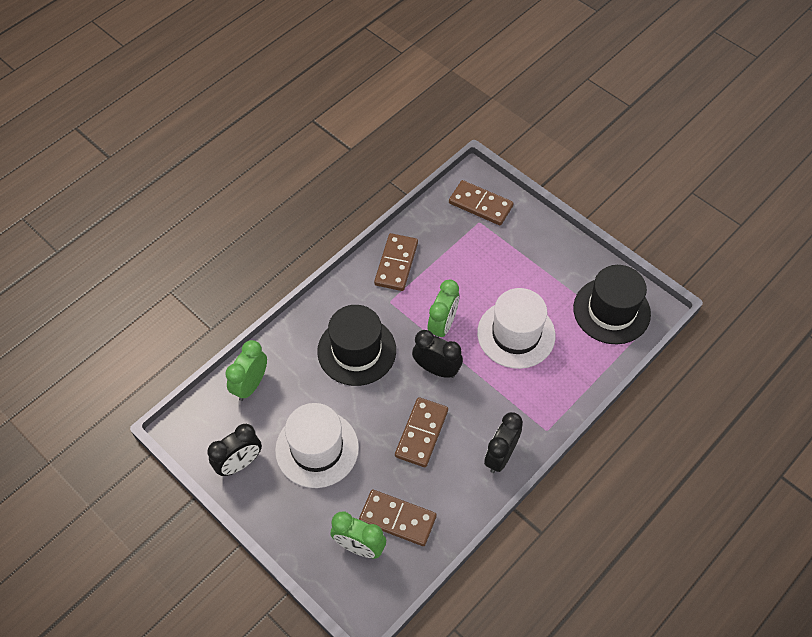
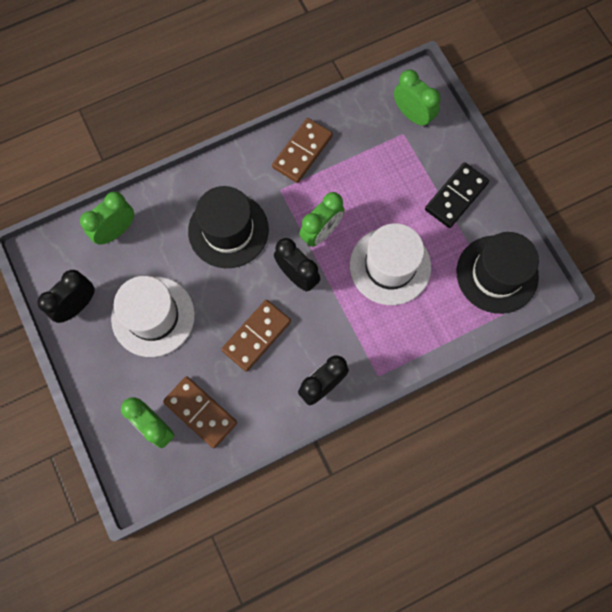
camera: 20 degrees right, 15 degrees up
black clock [207,424,262,476] -> black clock turned 150 degrees clockwise [37,270,95,323]
brown domino [449,180,514,225] -> green clock [394,69,441,127]
none -> black domino [425,162,489,228]

